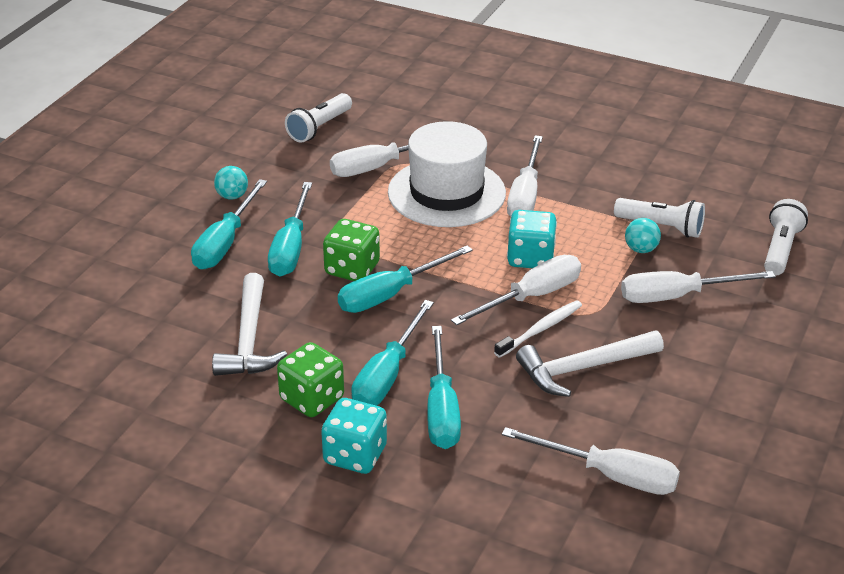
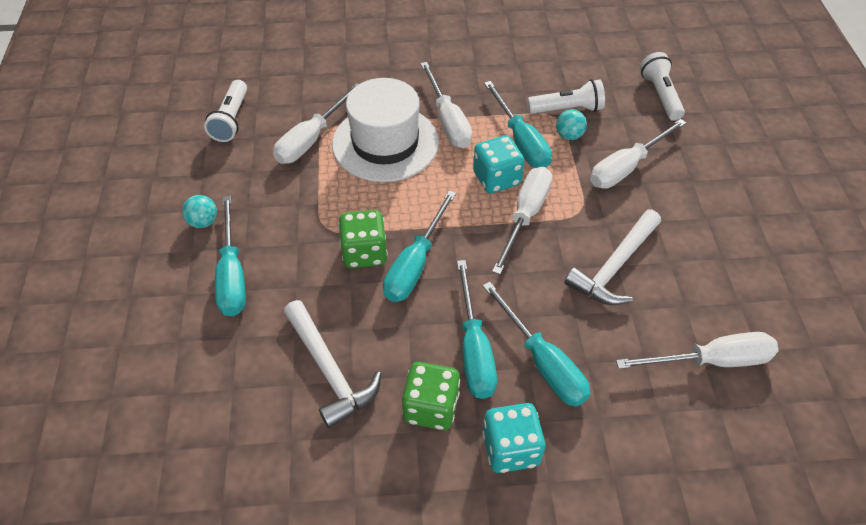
camera: 30 degrees left, 15 degrees up
turquoise screwdriver [268,182,312,277] -> turquoise screwdriver moved to [484,81,552,168]
white toothbrush [494,300,582,358] -> none

